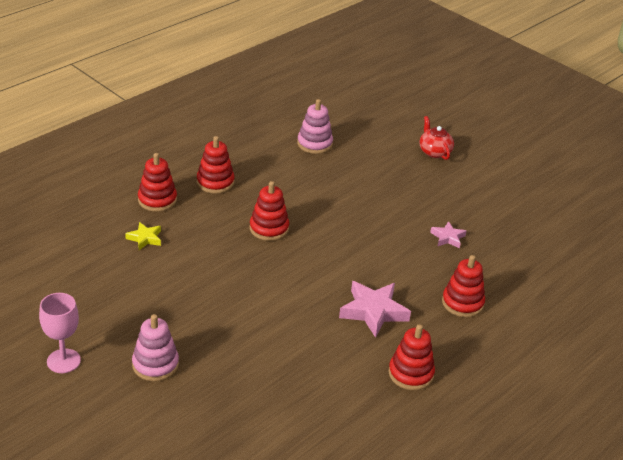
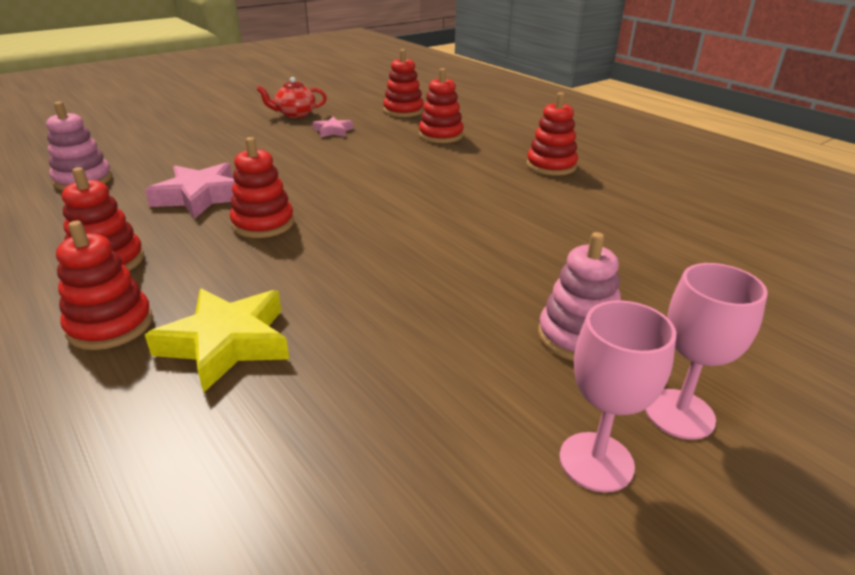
camera: 80 degrees left, 5 degrees down
yellow star [125,222,161,250] -> yellow star [145,288,289,393], size x1.81
pink star [339,281,411,338] -> pink star moved to [145,162,235,219]
red teapot [419,116,454,160] -> red teapot moved to [256,77,327,118]
none -> red stacking toy [383,49,424,117]
none -> pink goblet [645,263,768,440]

